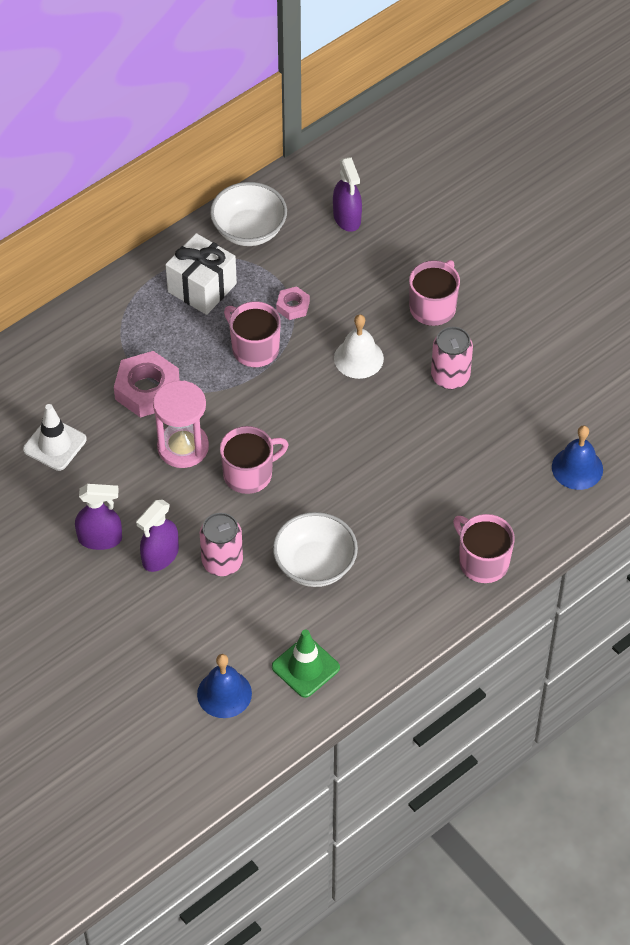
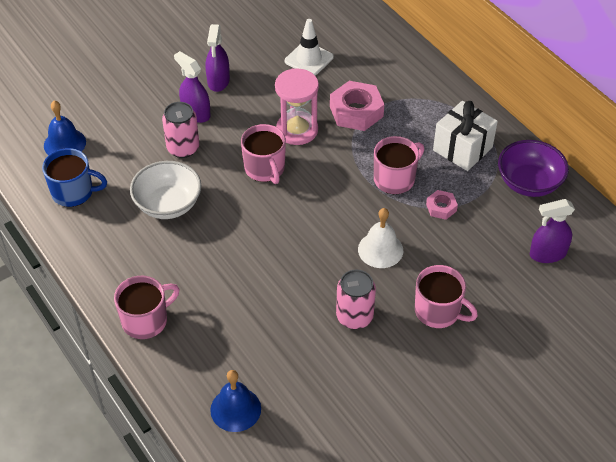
camera: 95 degrees right, 5 degrees down
white bowl [210,182,287,246] -> purple bowl [498,140,569,197]
green traffic cone [272,629,340,698] -> blue mug [42,148,107,207]

